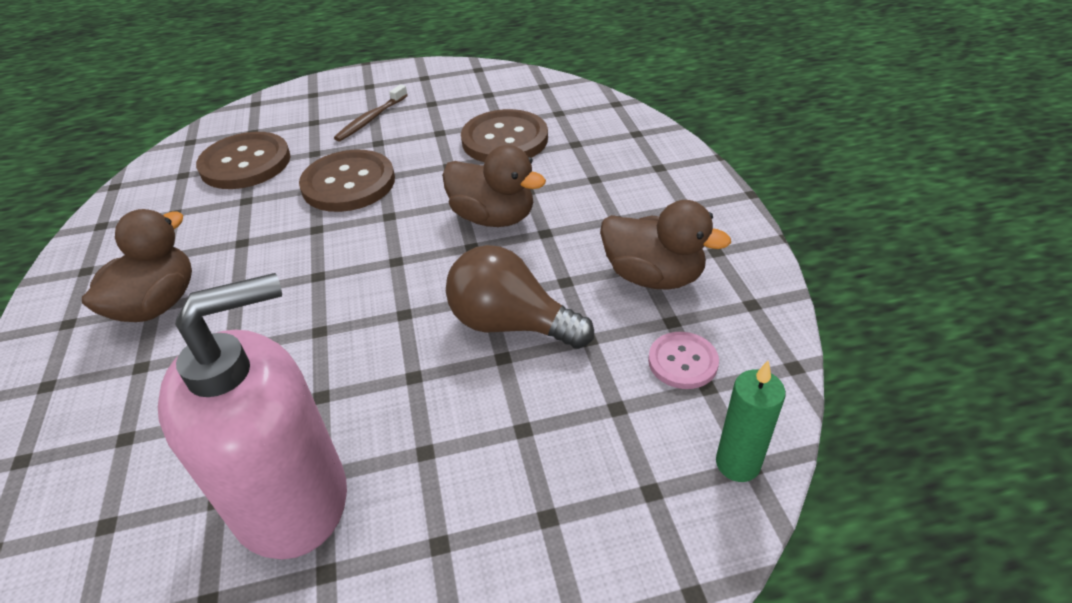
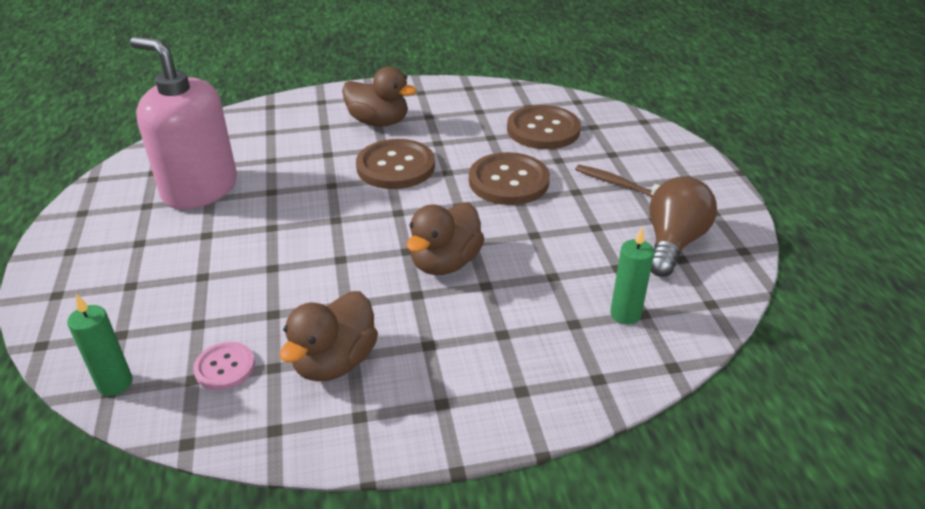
camera: 90 degrees right, 5 degrees down
pink soap dispenser [158,273,347,559] -> pink soap dispenser turned 150 degrees clockwise [130,37,237,209]
brown light bulb [446,245,594,349] -> brown light bulb moved to [649,177,717,277]
brown button [461,109,548,162] -> brown button moved to [356,139,435,189]
none -> green candle [610,227,654,325]

